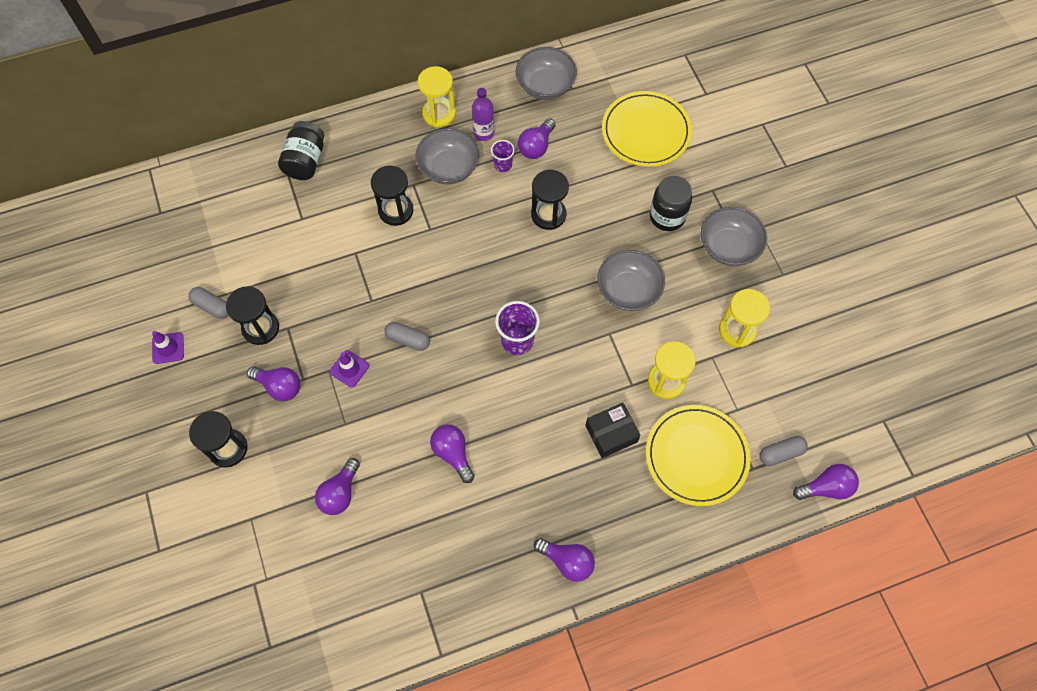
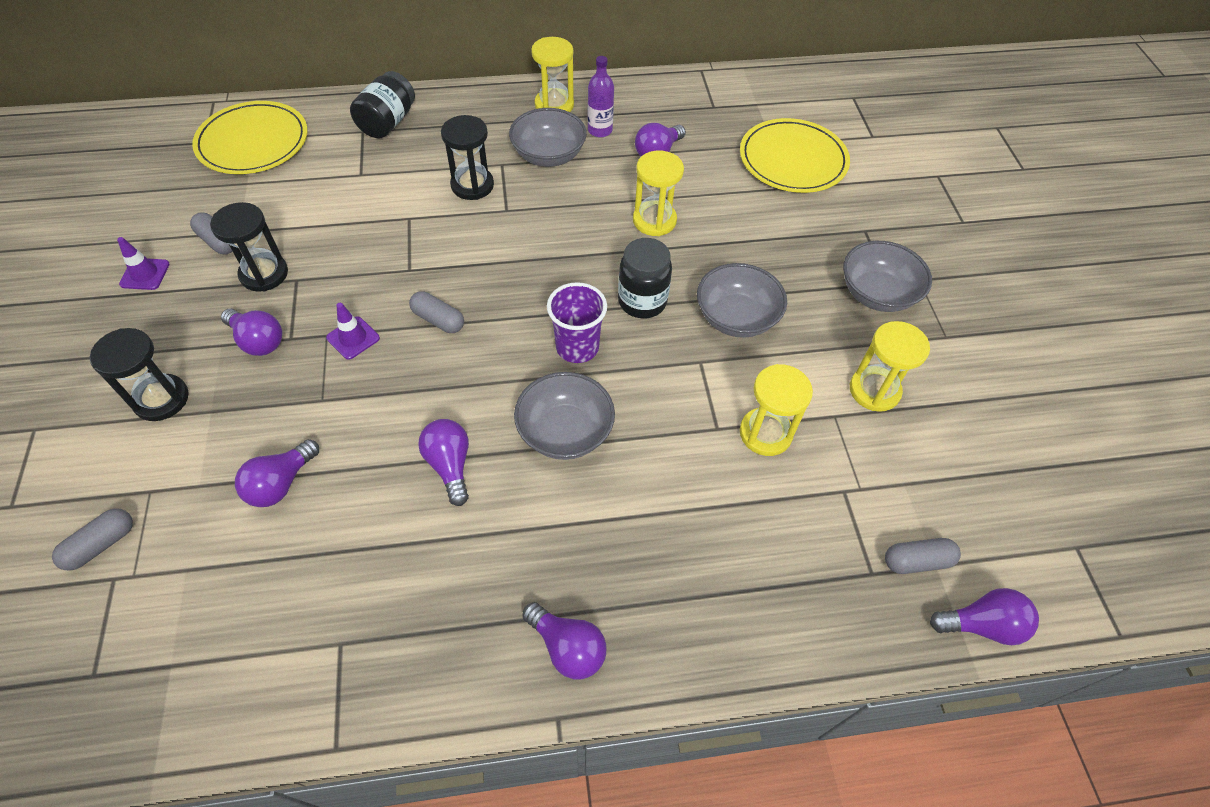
camera: 10 degrees right, 10 degrees down
purple cup [491,140,515,172] -> none
grey bowl [515,47,577,100] -> grey bowl moved to [514,372,615,460]
black hourglass [531,170,569,230] -> yellow hourglass [633,151,684,236]
black box [585,403,640,458] -> none
yellow plate [646,405,751,506] -> yellow plate moved to [192,101,308,174]
black jar [650,176,692,231] -> black jar moved to [618,238,672,318]
none -> grey capsule [52,508,133,570]

